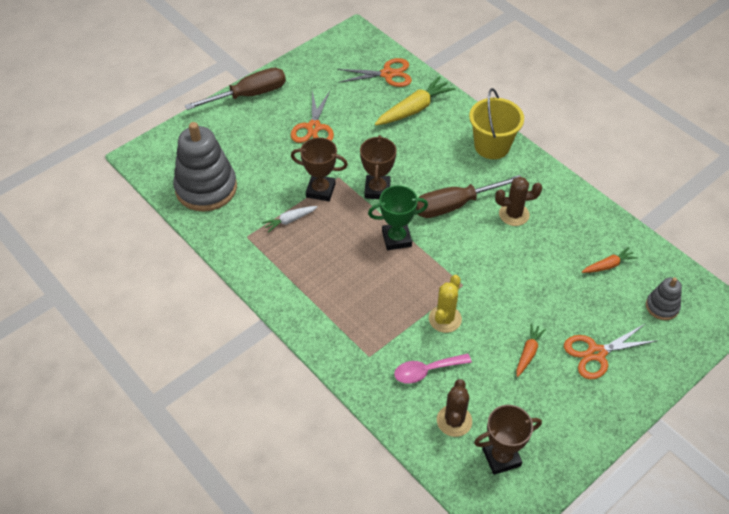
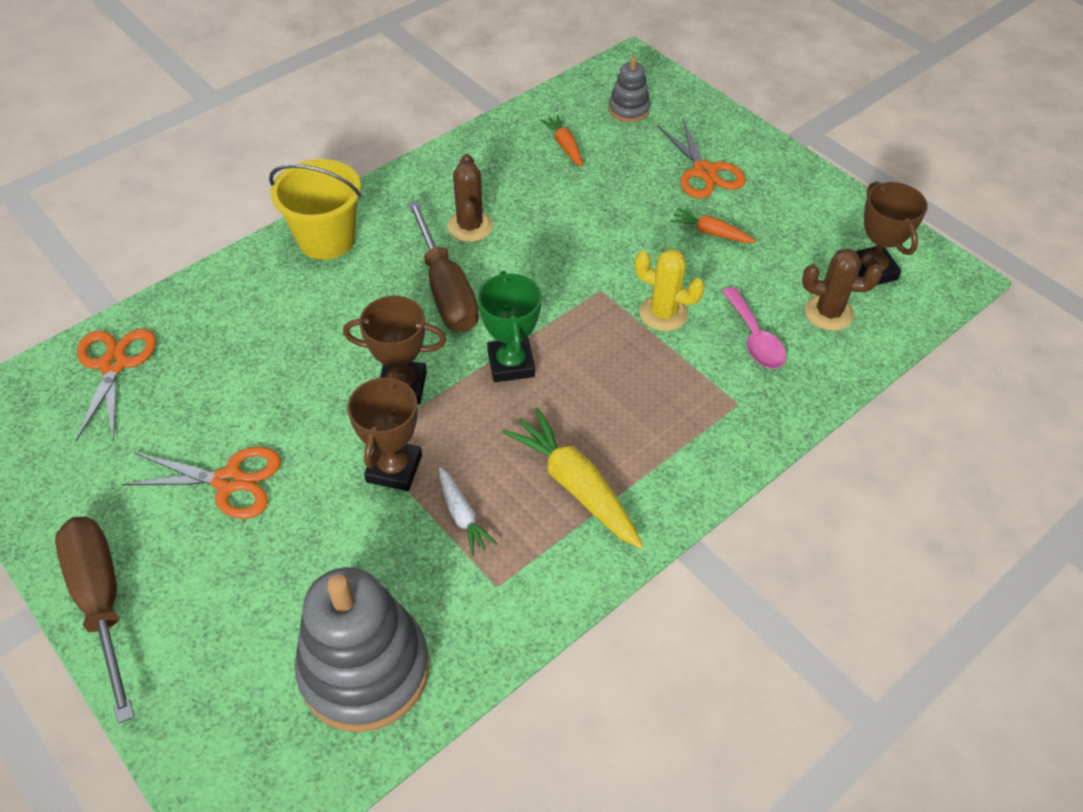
camera: 90 degrees left, 0 degrees up
yellow carrot [375,76,455,125] -> yellow carrot moved to [502,408,643,549]

